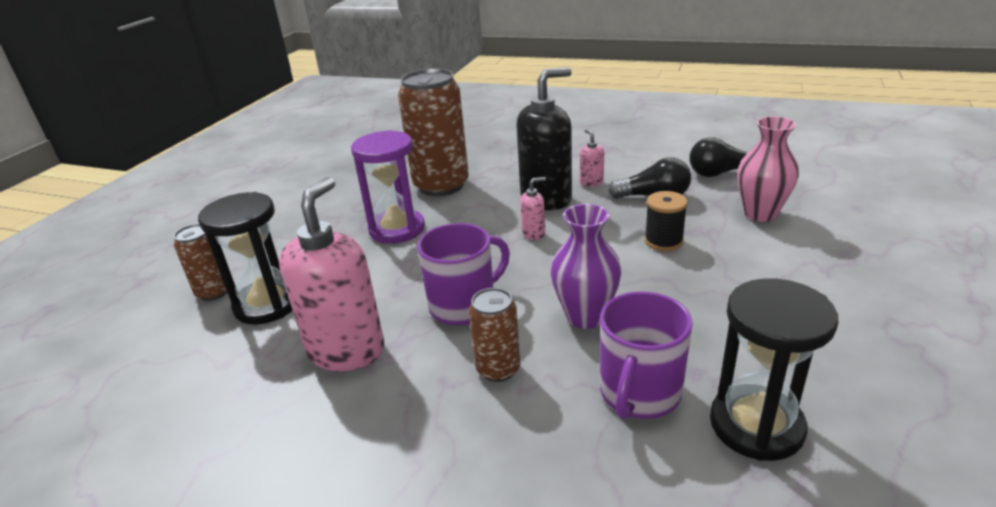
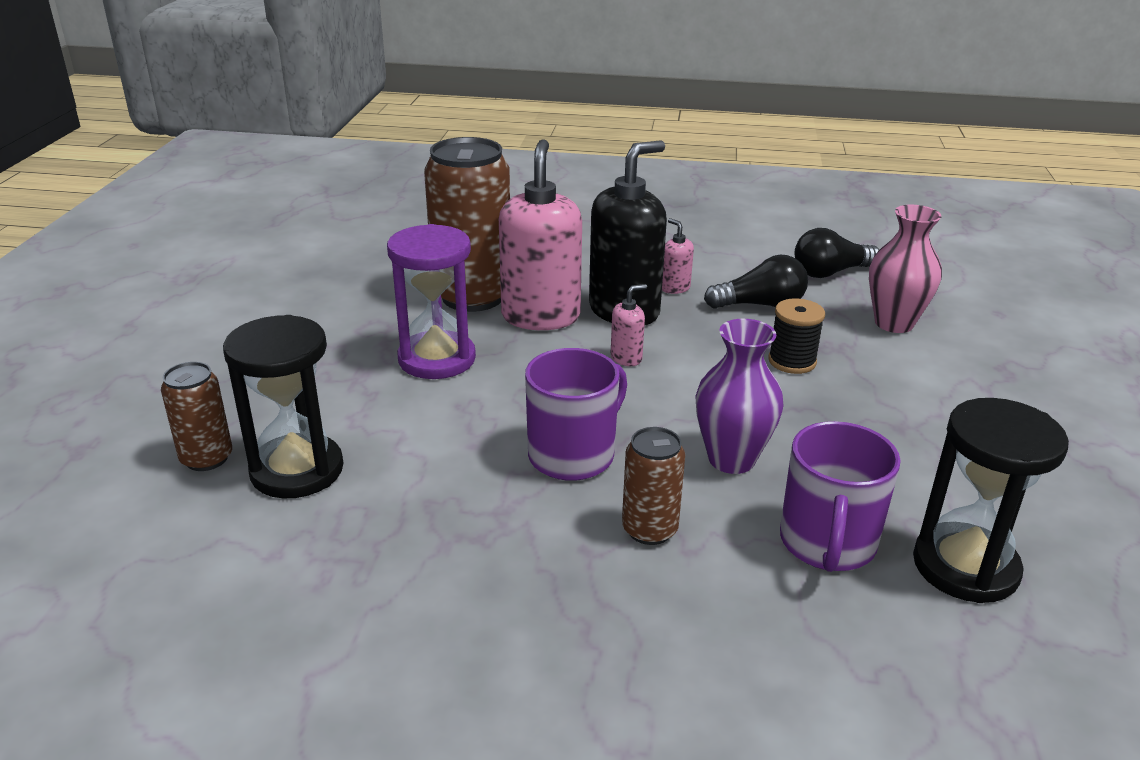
camera: 15 degrees left, 0 degrees up
pink soap dispenser [279,177,384,371] -> pink soap dispenser moved to [499,139,582,330]

